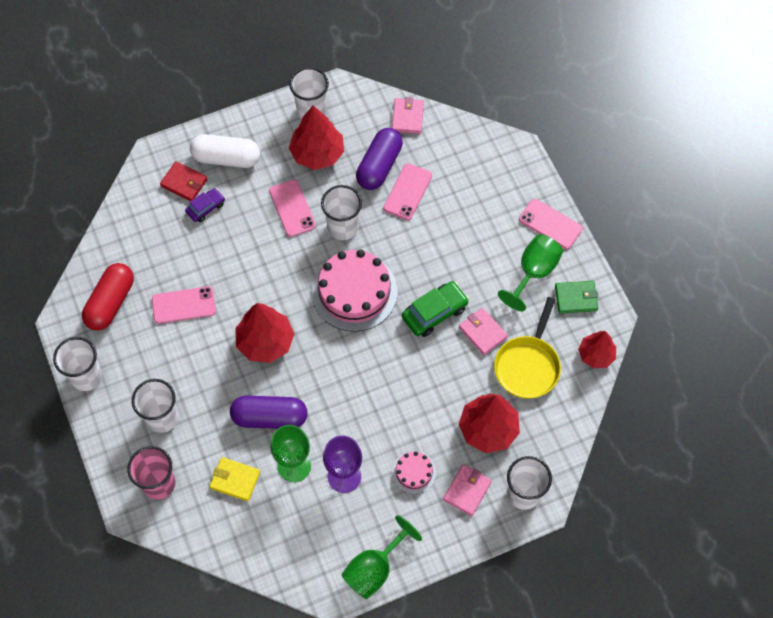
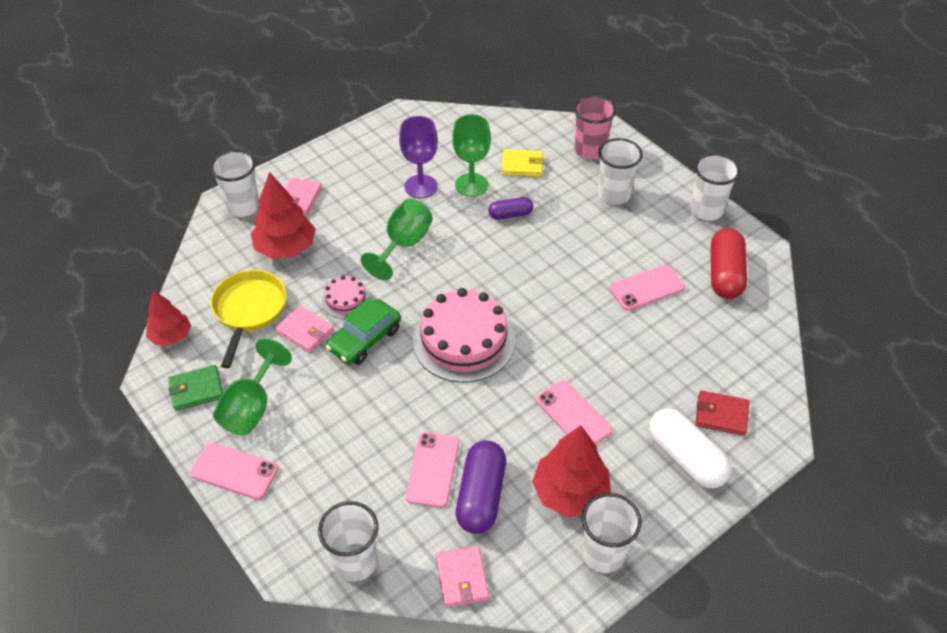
camera: 165 degrees right, 15 degrees down
purple car [185,188,225,222] -> none
white capsule [190,134,260,168] -> white capsule turned 60 degrees clockwise [649,409,731,488]
purple capsule [230,396,308,429] -> purple capsule [489,197,533,220], size x0.57
red tree [235,303,295,363] -> none
white cup [321,185,362,240] -> white cup moved to [318,501,378,582]
green goblet [341,515,422,599] -> green goblet moved to [361,199,433,280]
pink cake [392,451,436,494] -> pink cake moved to [322,276,370,319]

